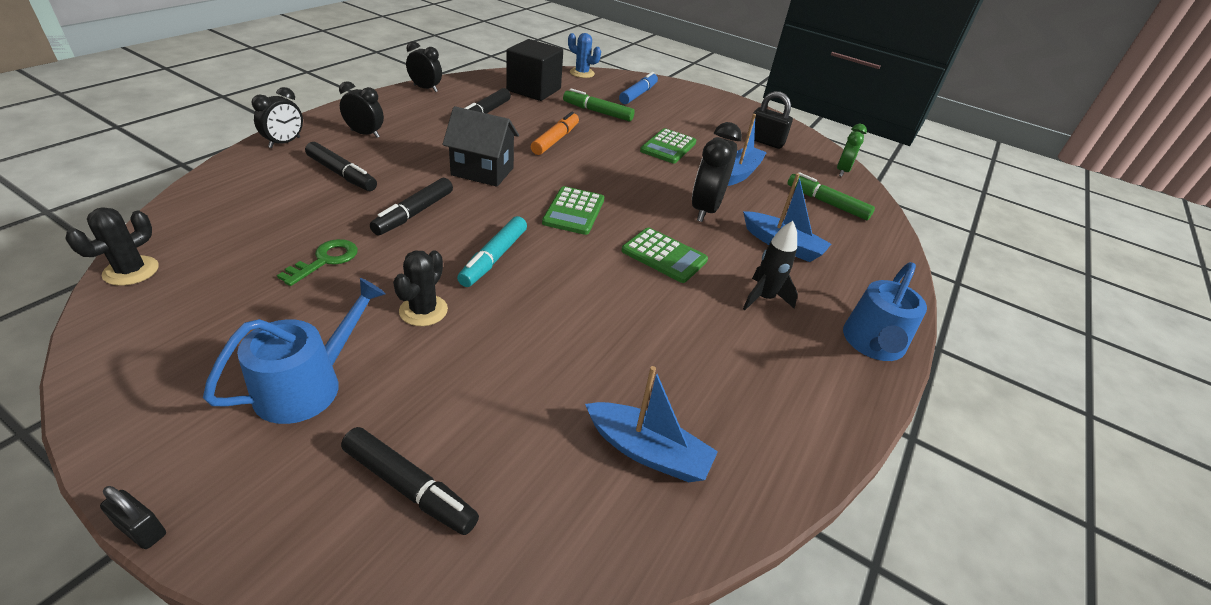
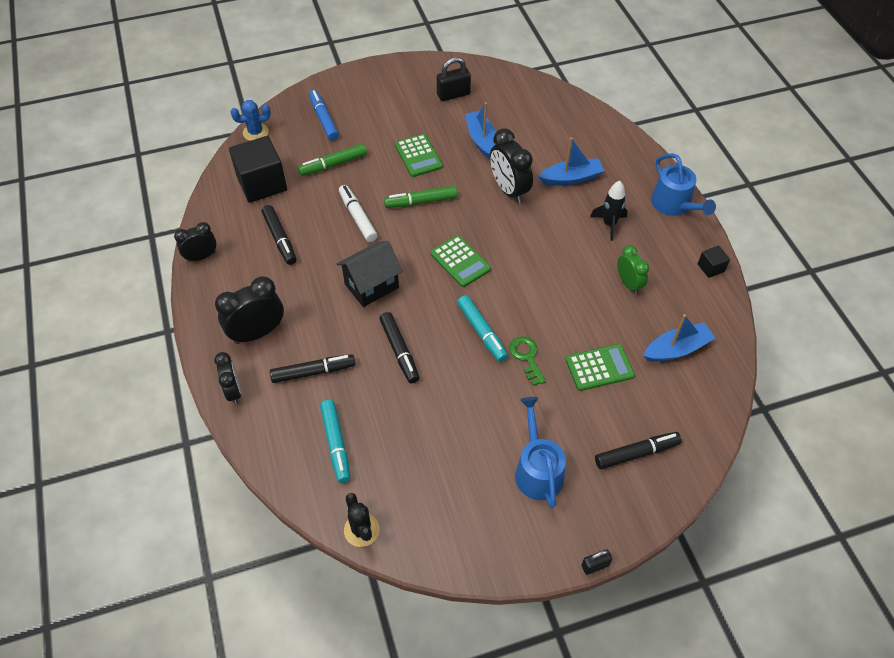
camera: 45 degrees left, 15 degrees up
green key [277,239,358,286] -> green key moved to [509,336,546,386]
black clock [339,81,384,138] -> black clock [215,276,284,344], size x1.58
black cactus [393,250,448,326] -> none
orange marker [531,112,579,155] -> white marker [339,185,378,242]
green calculator [621,227,708,283] -> green calculator moved to [566,344,635,391]
green marker [787,172,875,220] -> green marker moved to [384,186,457,208]
green clock [837,124,867,177] -> green clock moved to [617,245,649,294]
none -> turquoise marker [320,400,350,483]
none -> black cube [698,245,730,278]

